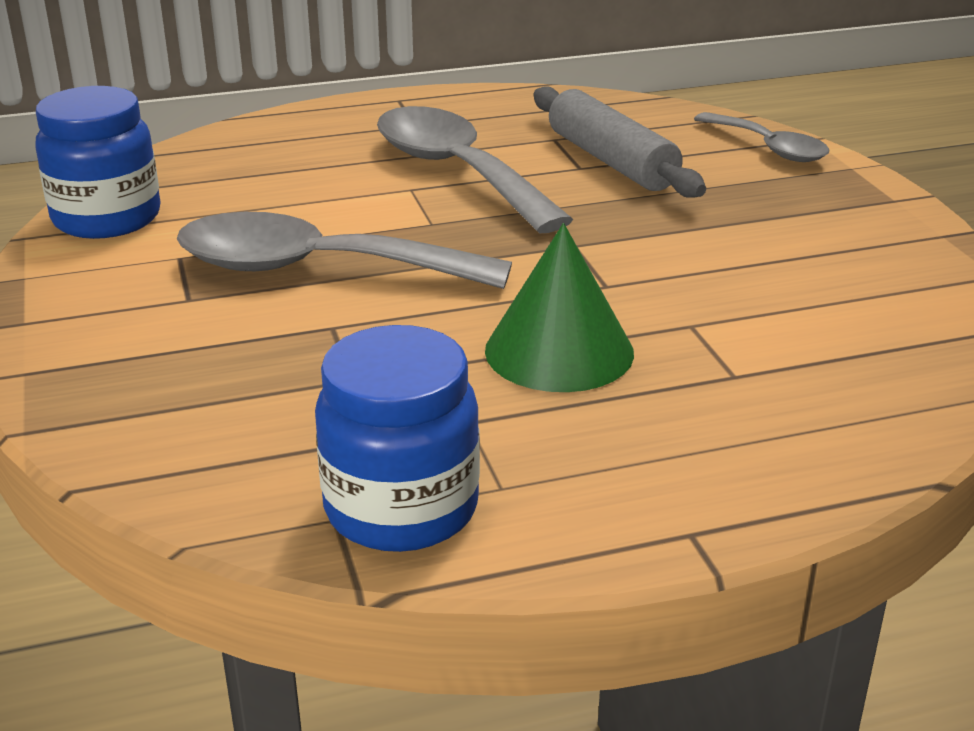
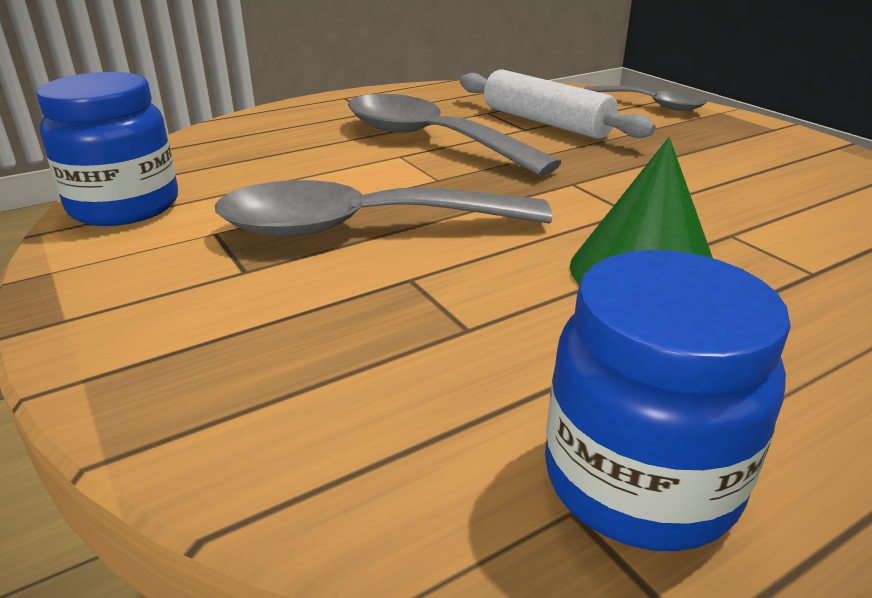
camera: 15 degrees left, 0 degrees up
grey rolling pin [533,86,706,198] -> white rolling pin [460,69,656,139]

